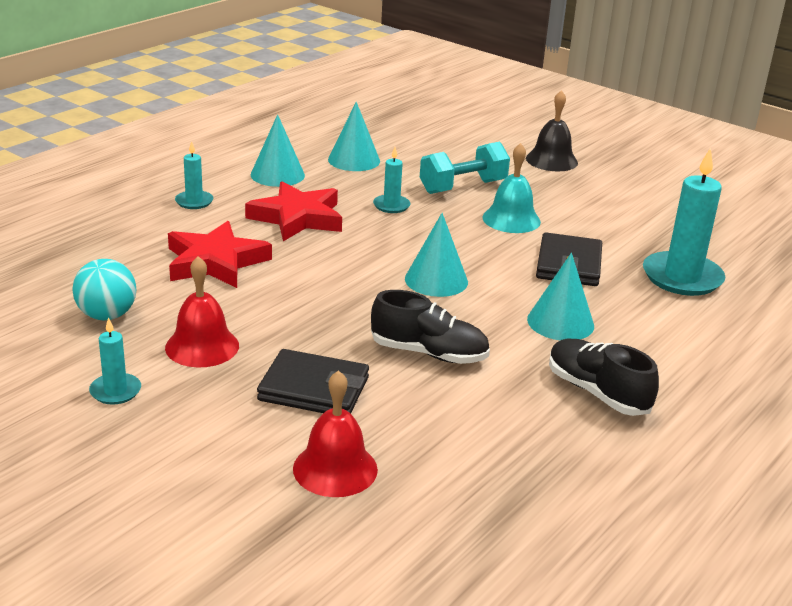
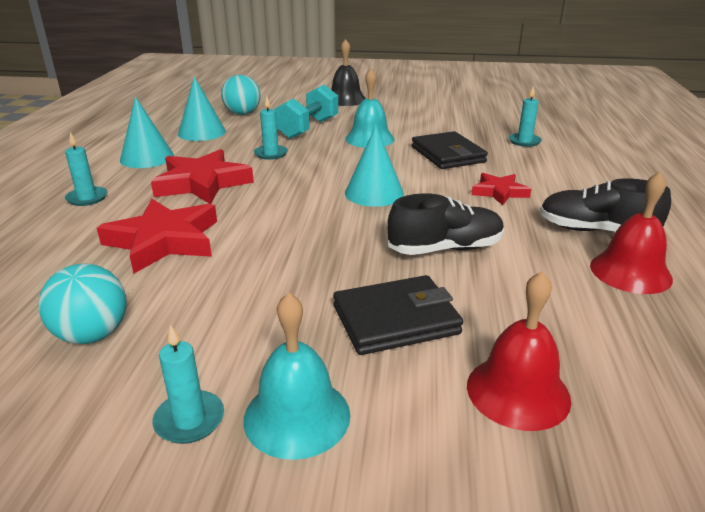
camera: 30 degrees left, 0 degrees up
red bell [165,256,239,367] -> red bell moved to [590,172,673,294]
turquoise cone [527,253,594,340] -> red star [471,173,531,206]
turquoise candle [643,148,725,296] -> turquoise candle [509,85,542,147], size x0.51
none -> turquoise ball [221,75,261,115]
none -> turquoise bell [243,292,350,460]

